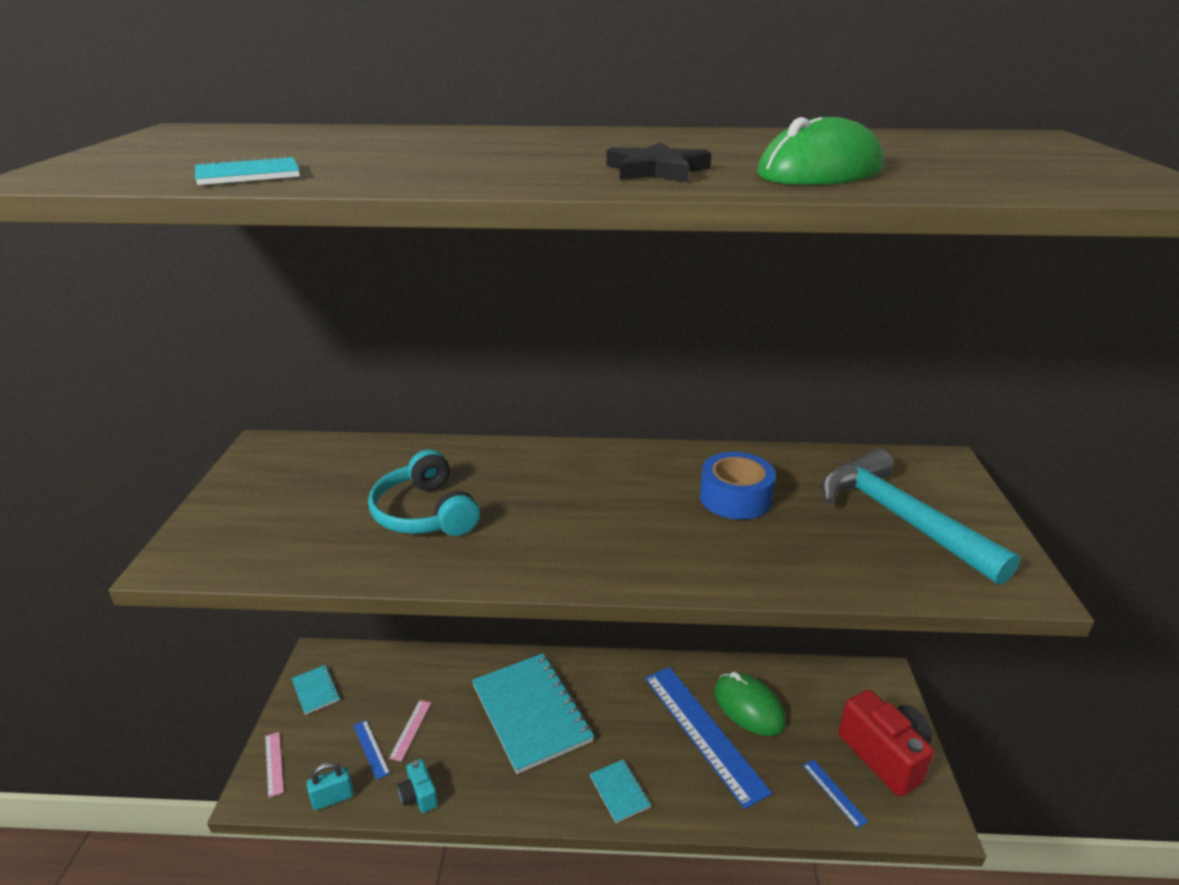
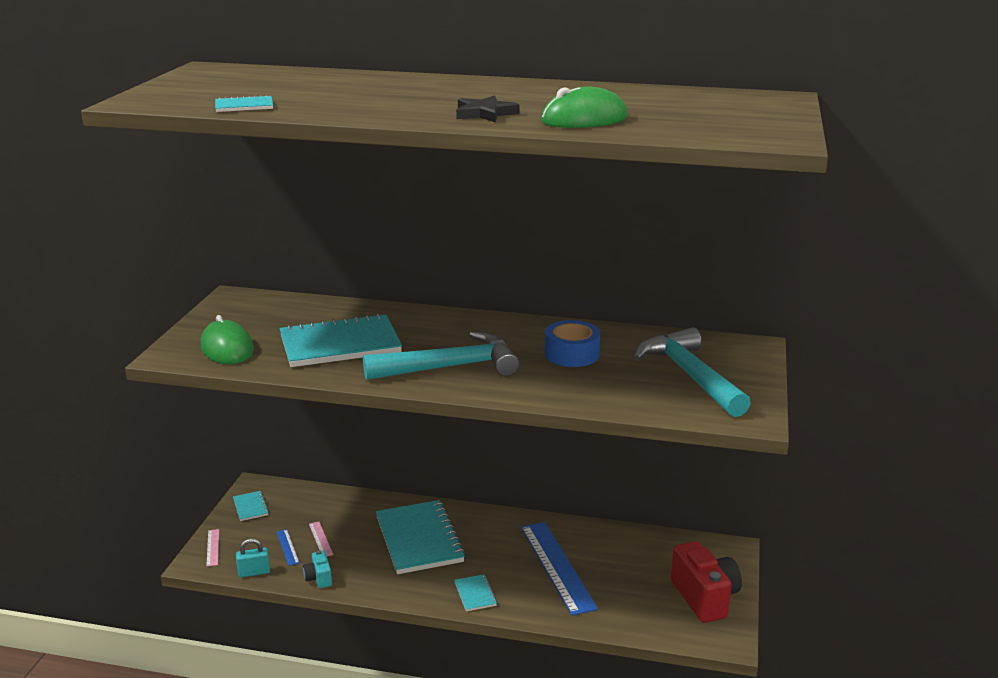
camera: 10 degrees right, 5 degrees down
turquoise headphones [368,450,480,536] -> turquoise notebook [280,313,402,367]
pink ruler [389,700,431,762] -> pink ruler turned 45 degrees counterclockwise [309,522,333,556]
green mouse [714,672,786,736] -> green mouse moved to [201,315,254,364]
blue ruler [803,759,868,829] -> none
none -> turquoise hammer [363,331,519,380]

